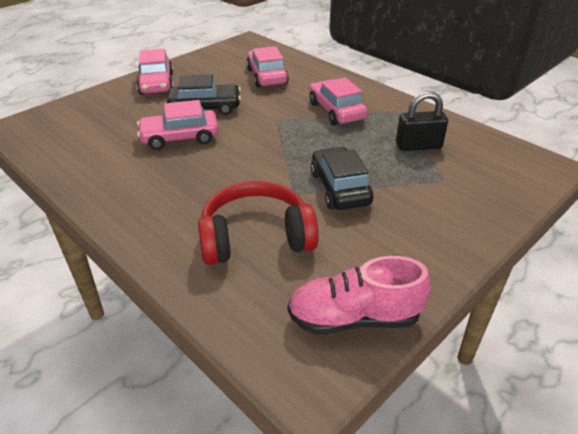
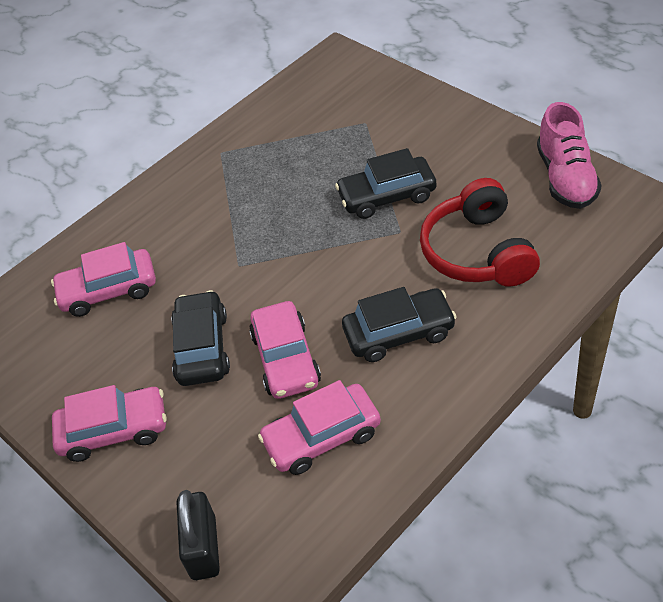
camera: 85 degrees left, 10 degrees up
pink car [309,77,368,125] -> pink car moved to [258,380,381,475]
black padlock [396,91,448,151] -> black padlock moved to [177,490,220,580]
none -> black car [342,287,457,362]

